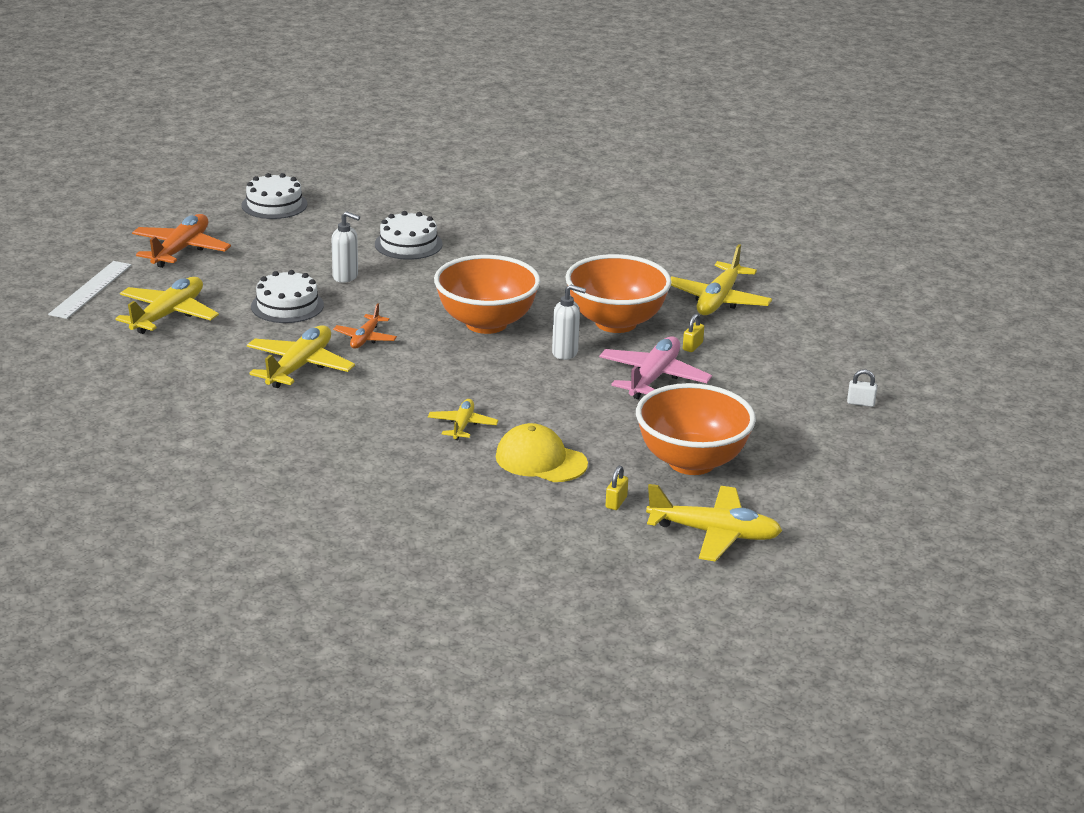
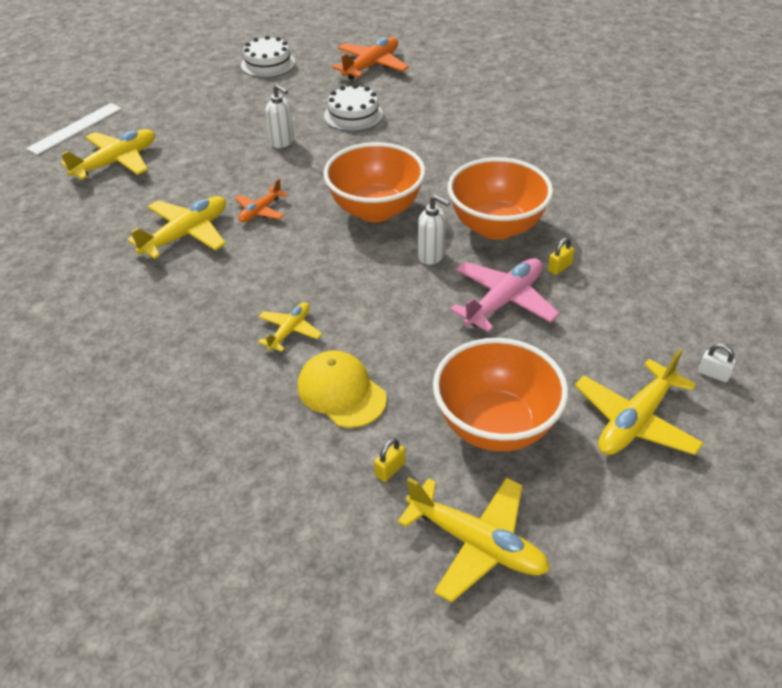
camera: 20 degrees right, 15 degrees up
orange plane [132,214,231,268] -> orange plane moved to [332,37,409,80]
white cake [251,270,324,323] -> none
yellow plane [671,244,772,315] -> yellow plane moved to [575,349,704,455]

